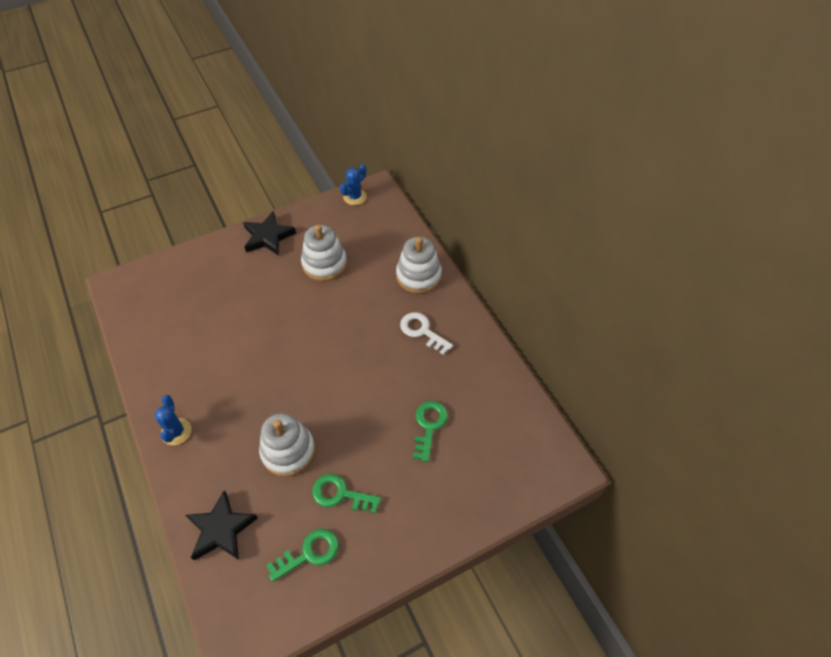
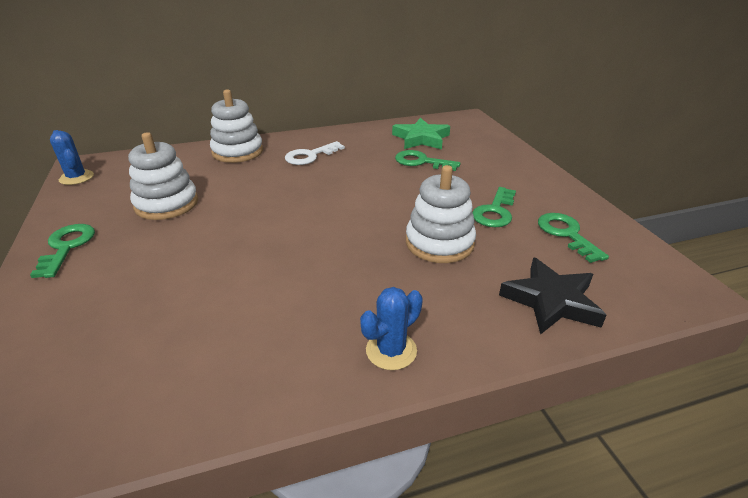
camera: 80 degrees left, 20 degrees down
blue cactus [155,395,191,445] -> blue cactus turned 45 degrees counterclockwise [360,287,423,370]
black star [243,211,296,256] -> green key [30,224,95,278]
none -> green star [392,118,450,149]

